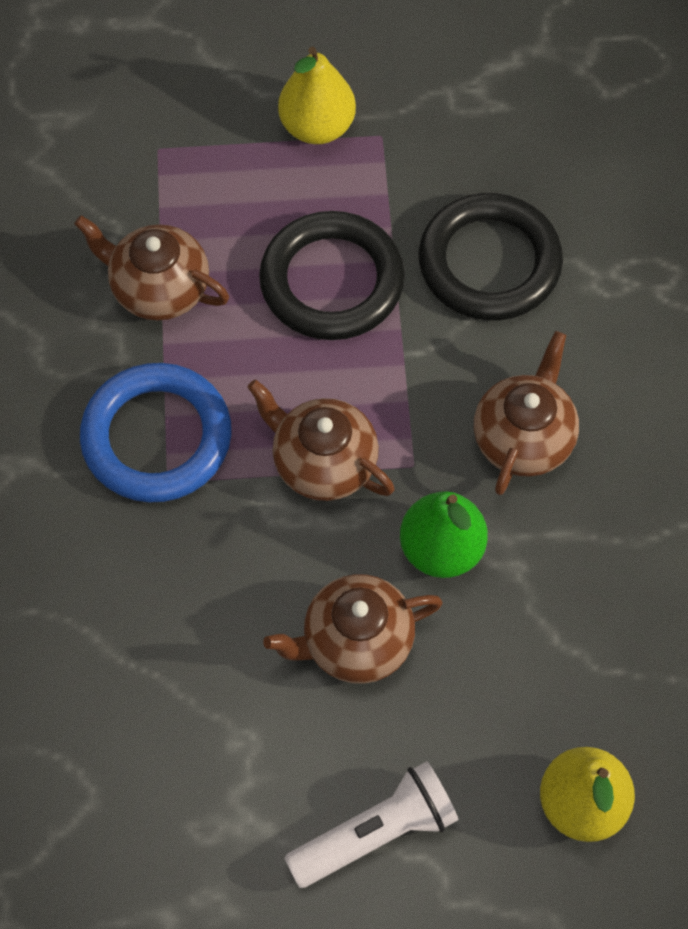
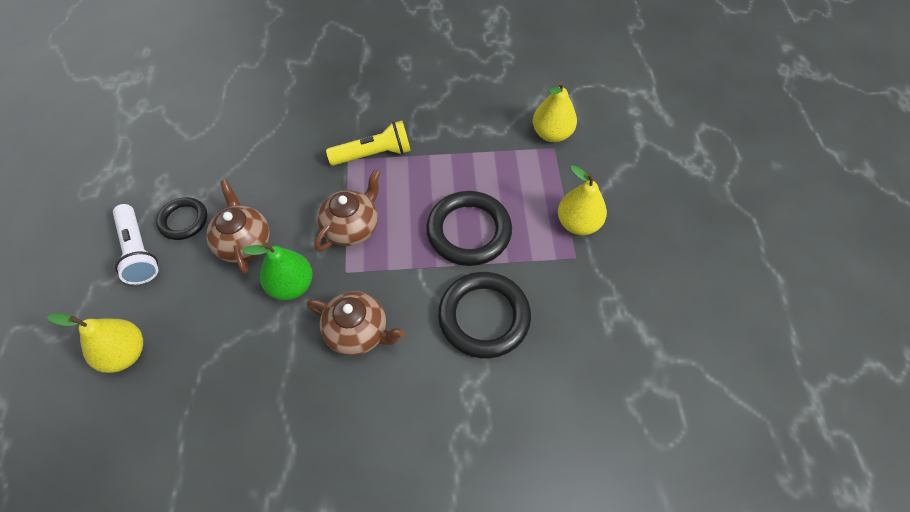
camera: 90 degrees right, 5 degrees down
brown teapot [74,216,229,320] -> none
blue ring [80,363,232,502] -> yellow flashlight [326,121,411,166]
none -> black ring [156,197,207,240]
none -> yellow pear [533,81,577,142]

